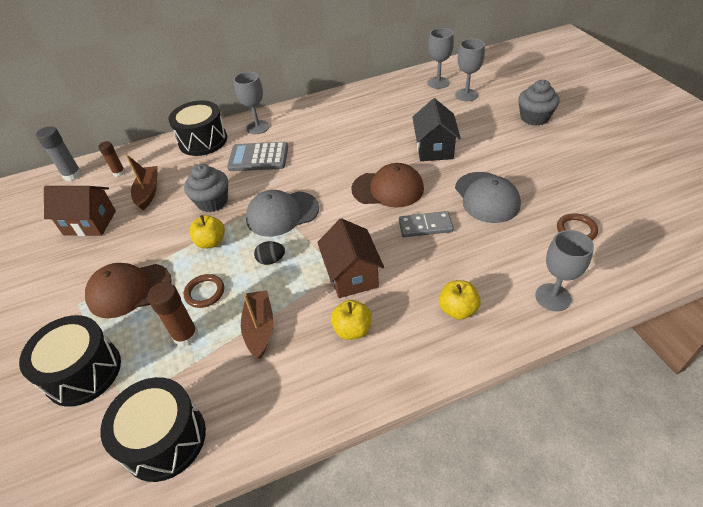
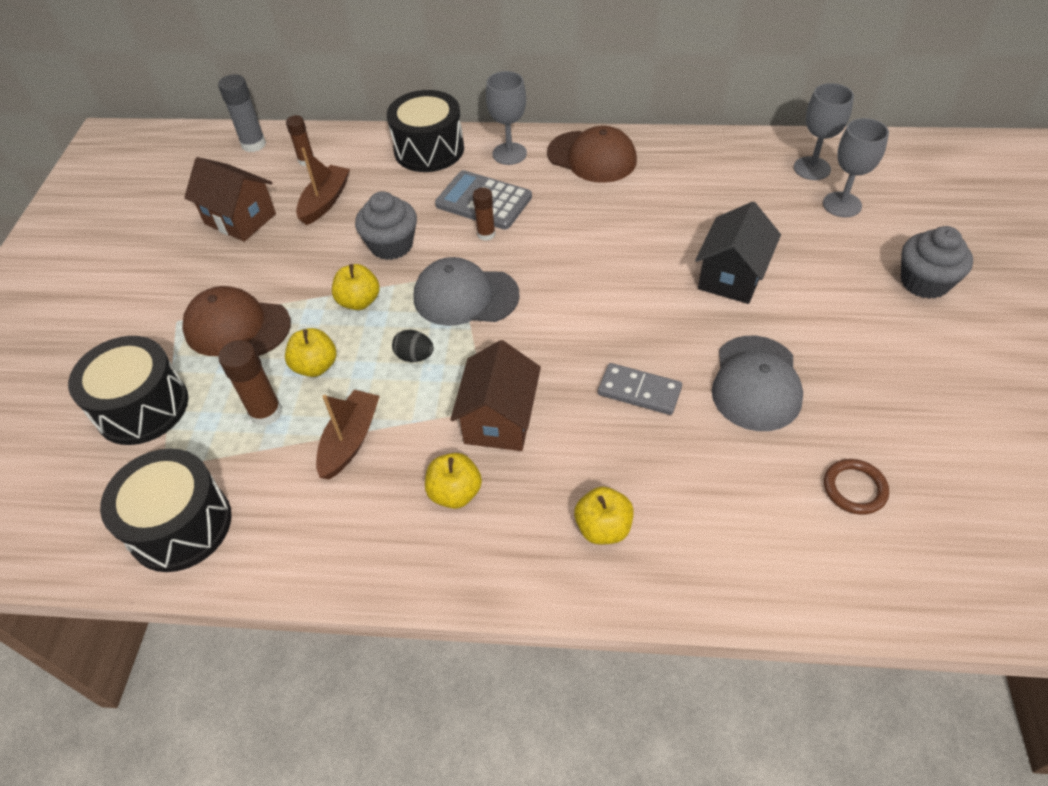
camera: 25 degrees right, 5 degrees up
brown ring [184,274,224,308] -> yellow apple [285,328,336,377]
brown cap [351,163,424,208] -> brown cap moved to [547,126,637,183]
grey goblet [535,230,594,311] -> none
none -> brown glue stick [473,187,495,241]

